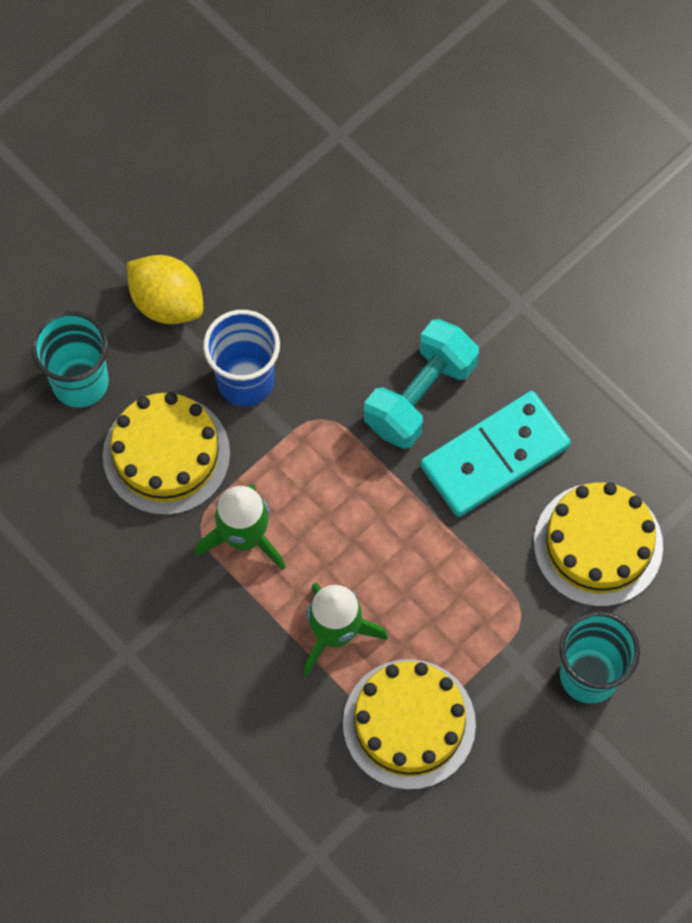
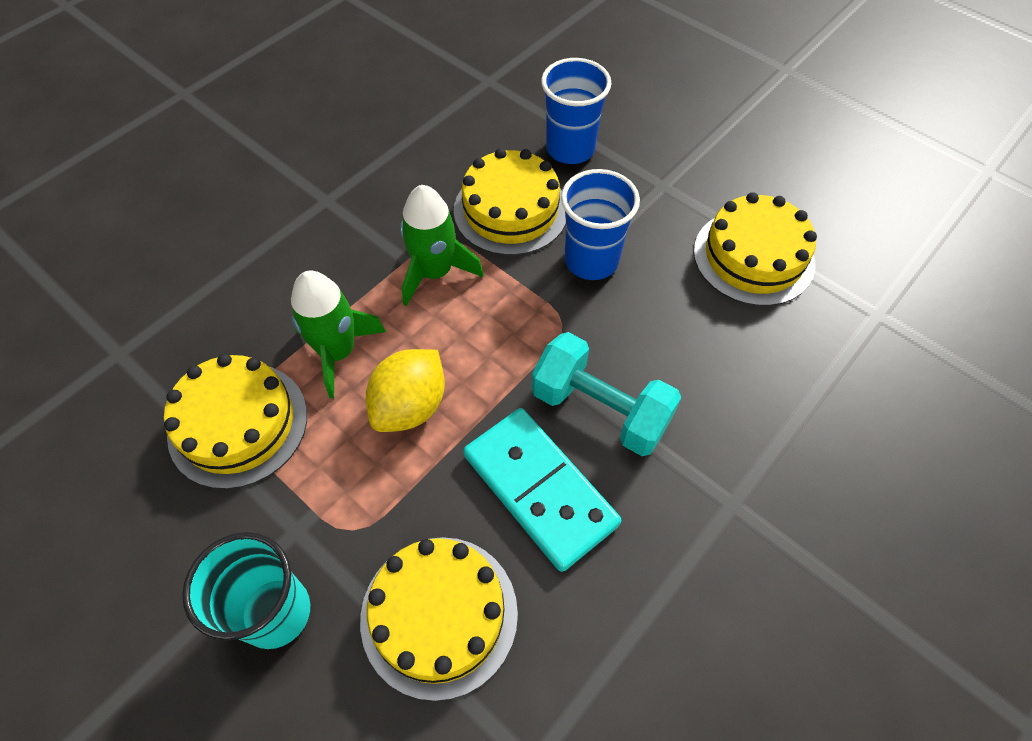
camera: 85 degrees right, 10 degrees down
turquoise cup [31,311,109,408] -> blue cup [541,58,612,164]
yellow lemon [127,255,203,324] -> yellow lemon moved to [366,349,445,432]
none -> yellow cake [694,192,817,306]

